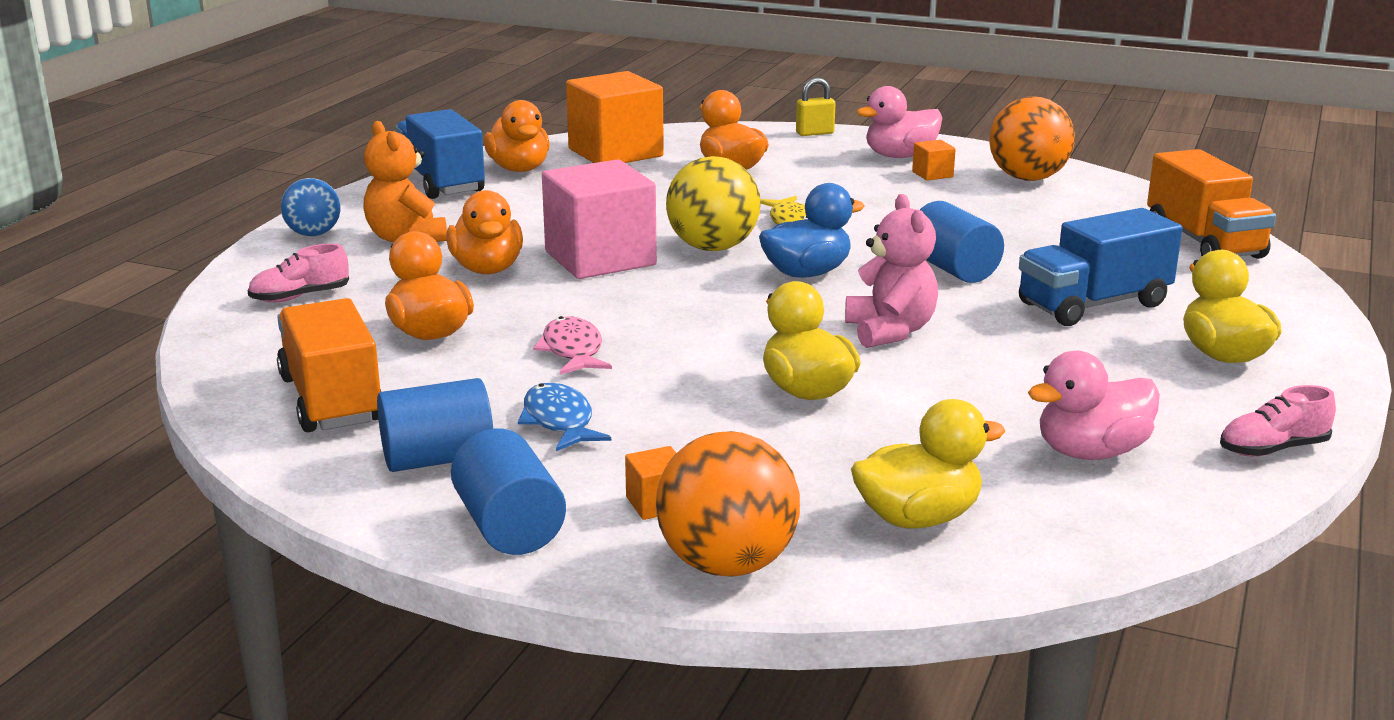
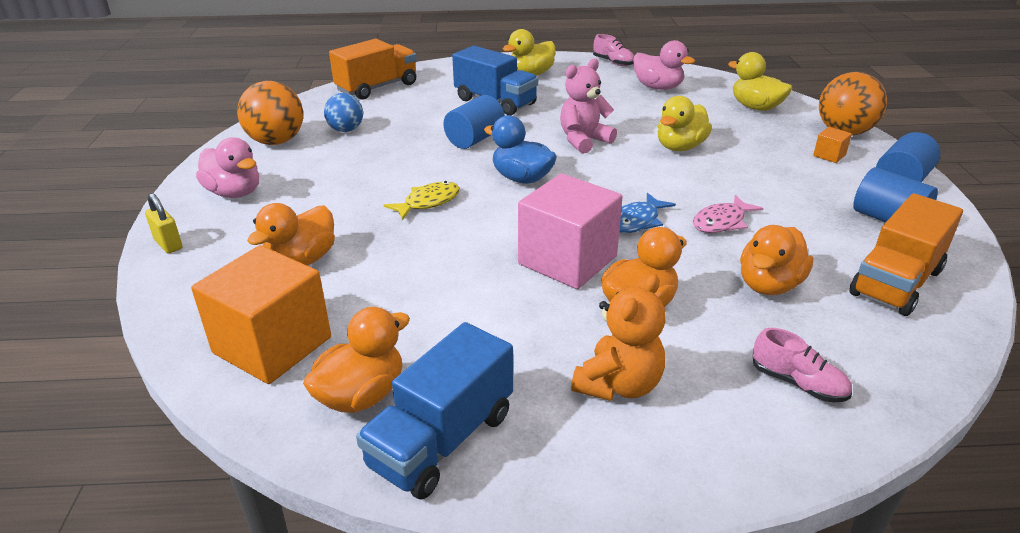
camera: 115 degrees left, 10 degrees up
blue ball [281,178,340,236] -> blue ball moved to [324,93,363,132]
blue fish [518,383,611,451] -> blue fish moved to [619,193,676,233]
yellow ball [666,156,760,251] -> none
orange cube [912,140,956,181] -> none

